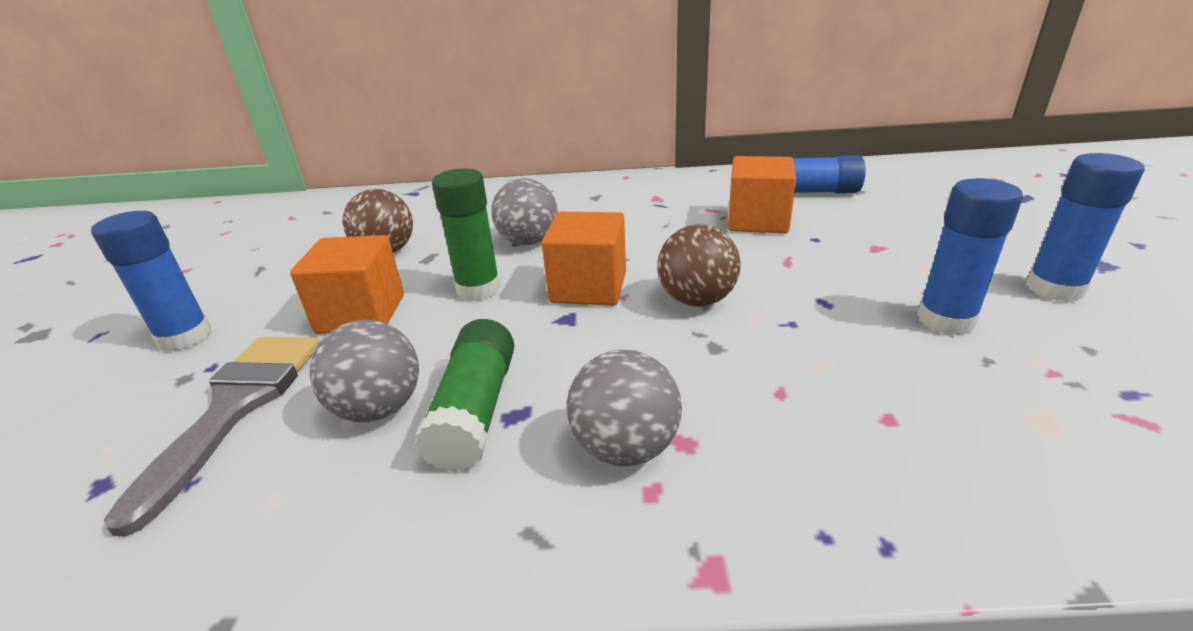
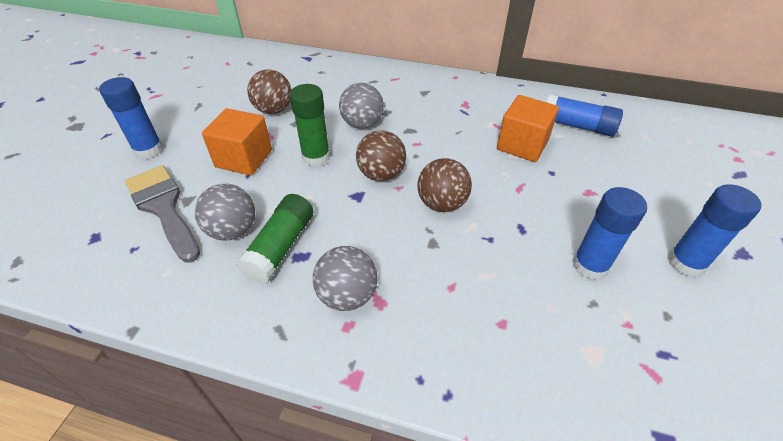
camera: 15 degrees right, 15 degrees up
grey brush [104,337,319,537] -> grey brush turned 60 degrees counterclockwise [125,165,200,263]
orange cube [541,212,626,306] -> brown ball [356,130,406,181]

